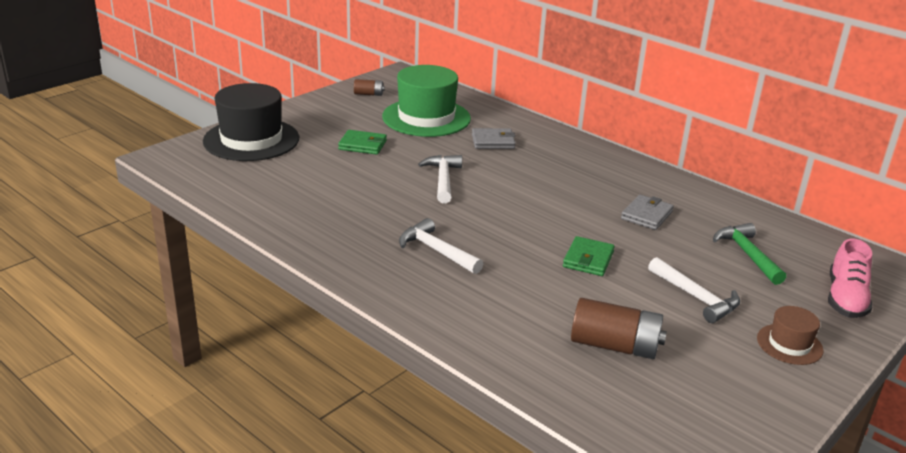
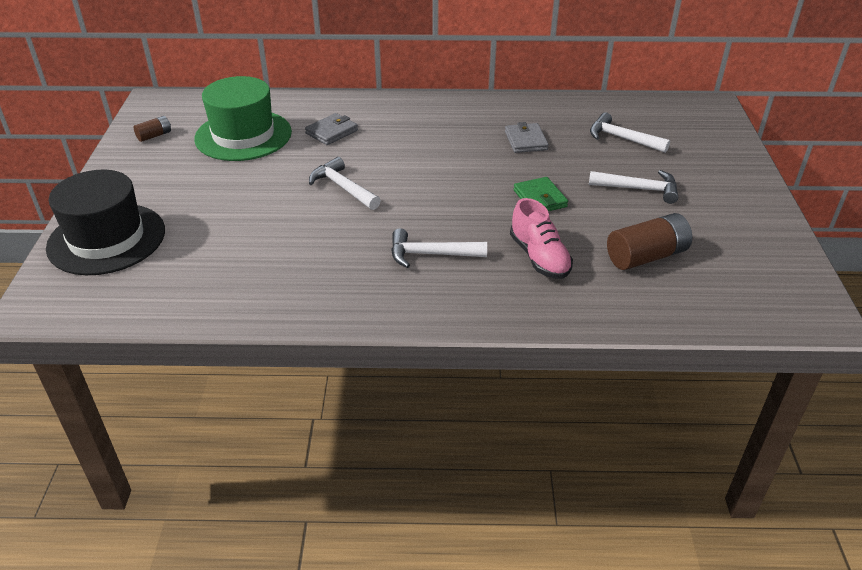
camera: 40 degrees left, 10 degrees up
green wallet [338,130,387,155] -> none
green hammer [713,223,786,285] -> white hammer [590,112,670,153]
brown hat [757,306,824,365] -> none
pink shoe [828,238,872,318] -> pink shoe moved to [510,198,573,279]

